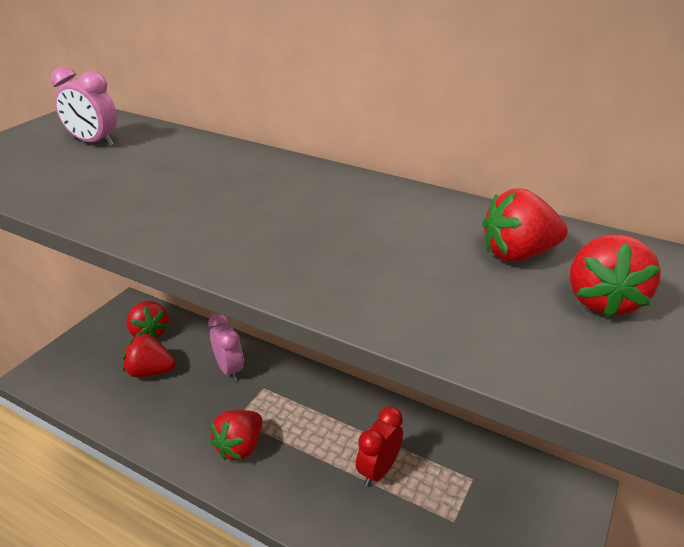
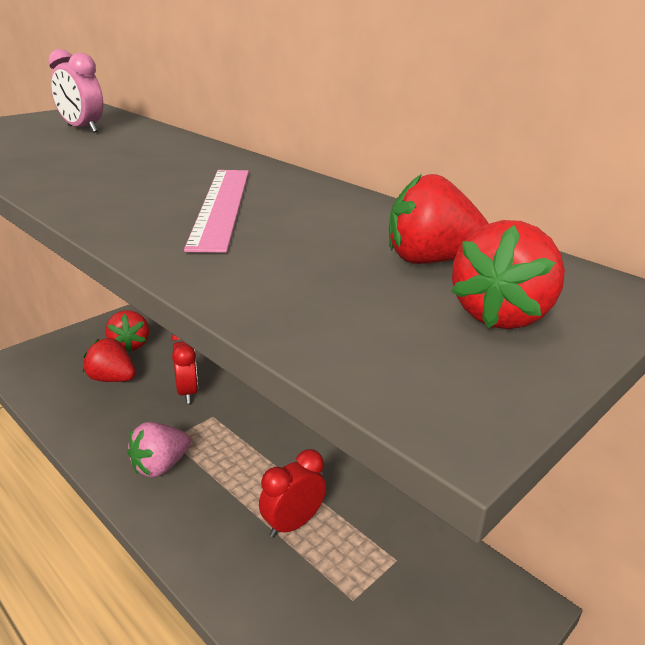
camera: 15 degrees right, 5 degrees down
pink clock [208,313,244,381] -> red clock [171,335,198,404]
red strawberry [210,410,262,460] -> pink strawberry [127,422,191,477]
none -> pink ruler [184,170,249,253]

